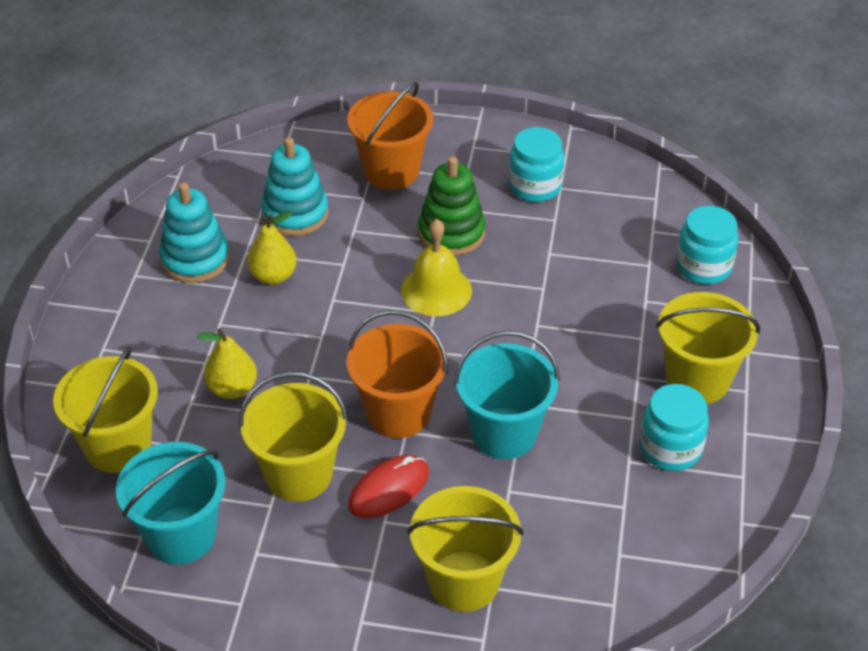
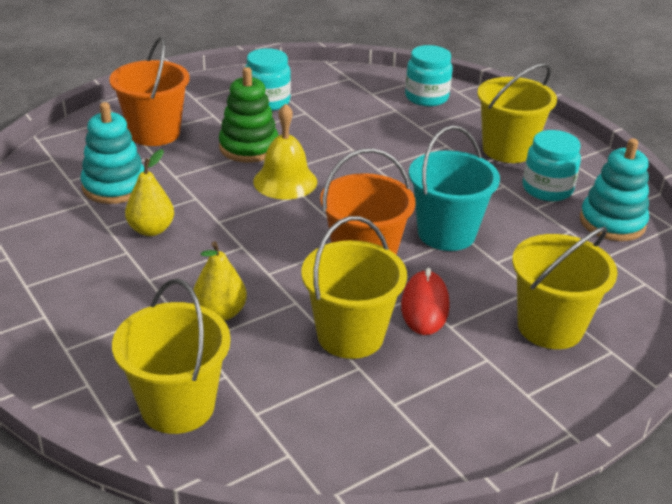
camera: 45 degrees left, 10 degrees down
turquoise bucket [116,442,226,564] -> none
turquoise stacking toy [159,183,229,283] -> turquoise stacking toy moved to [580,138,649,241]

